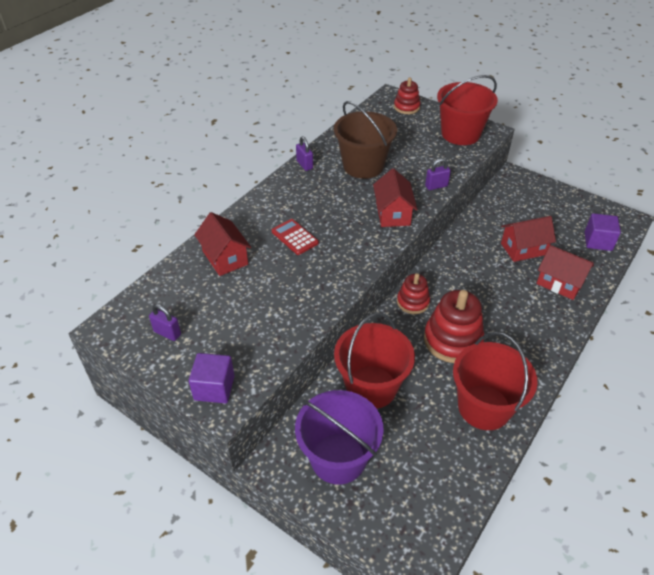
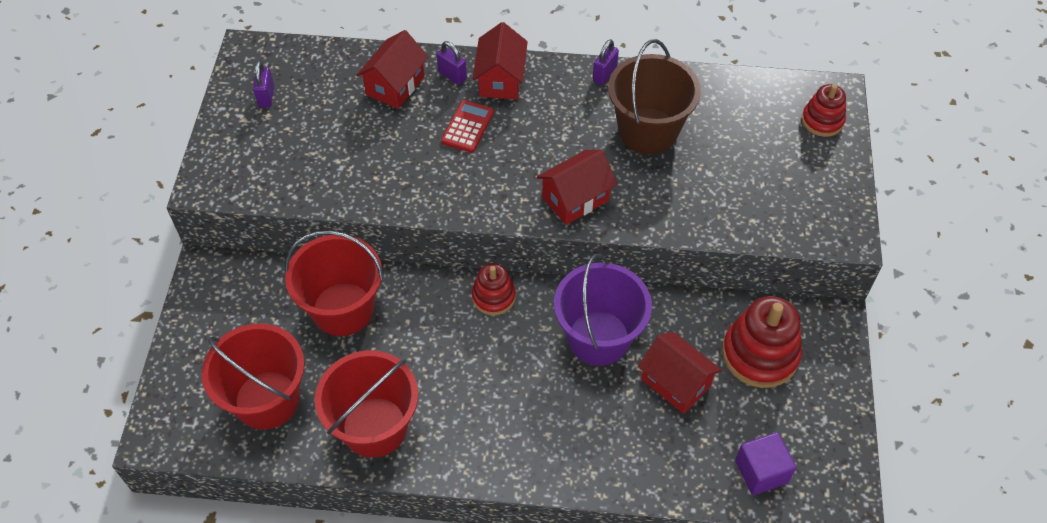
camera: 60 degrees right, 10 degrees up
purple cube [189,353,234,403] -> none
purple bucket [295,390,384,484] -> purple bucket moved to [554,254,652,366]
red stacking toy [424,290,484,363] -> red stacking toy moved to [722,296,802,388]
purple padlock [425,158,451,190] -> purple padlock moved to [436,41,467,85]
red bucket [437,75,498,145] -> red bucket moved to [202,324,305,429]
red house [536,245,594,300] -> red house moved to [473,22,528,99]

